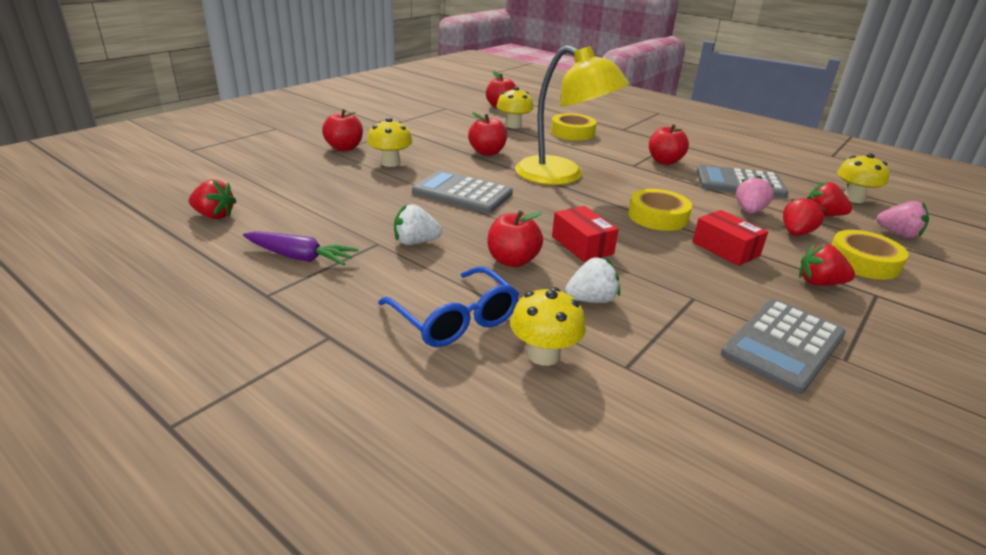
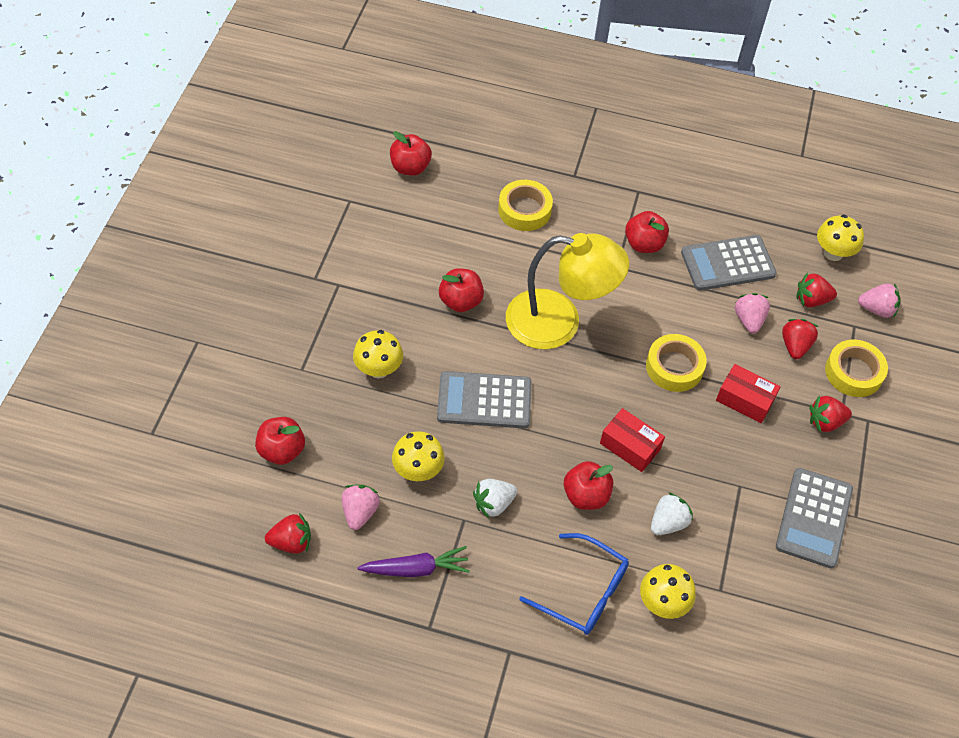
camera: 25 degrees left, 25 degrees up
red apple [322,109,363,151] -> red apple moved to [255,417,305,465]
yellow mushroom [497,87,534,129] -> yellow mushroom moved to [392,431,445,481]
none -> pink strawberry [342,485,380,530]

